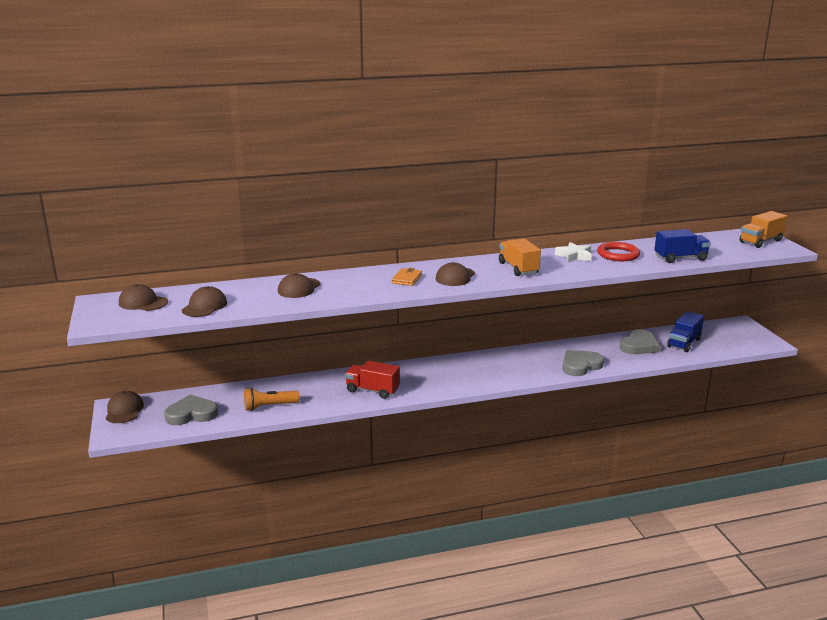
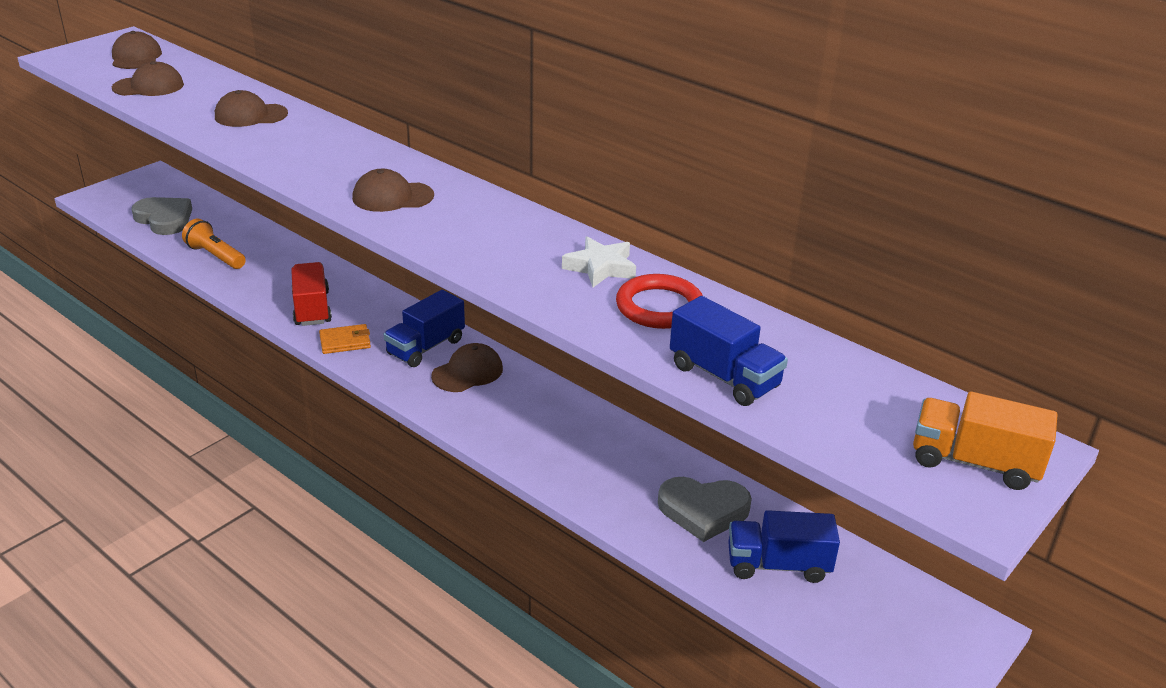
camera: 55 degrees right, 10 degrees up
brown cap [106,391,144,423] -> brown cap moved to [431,343,503,392]
orange wallet [392,268,422,286] -> orange wallet moved to [319,324,371,354]
orange truck [499,239,541,276] -> none
grey heart [563,350,604,376] -> none
none -> blue truck [384,290,465,367]

